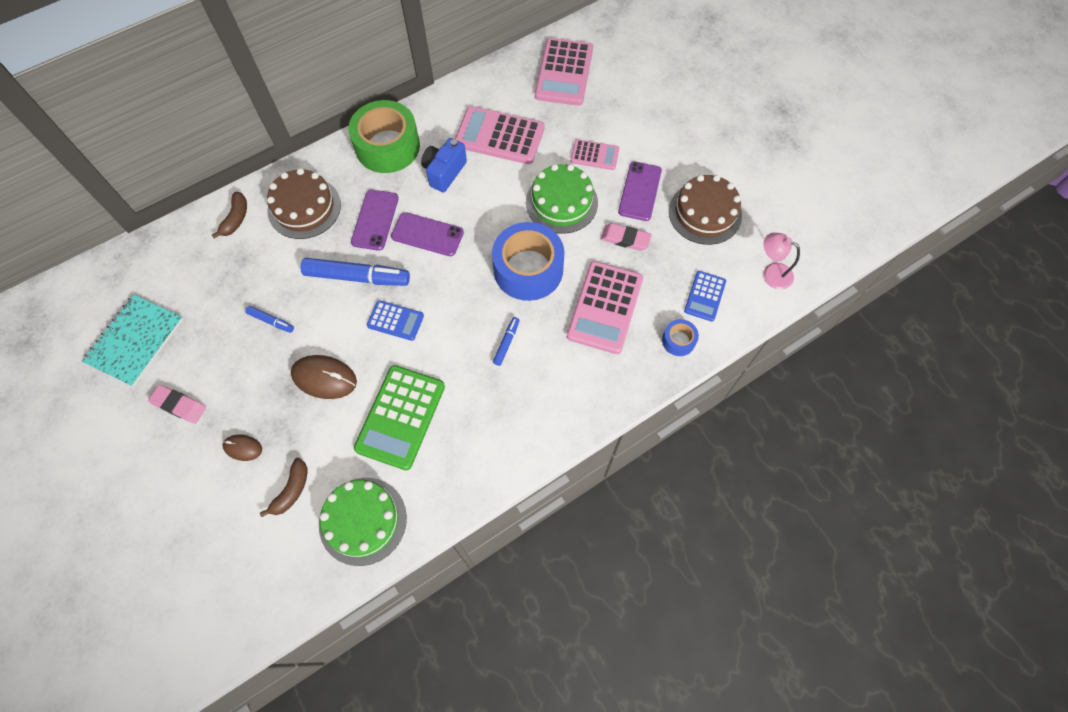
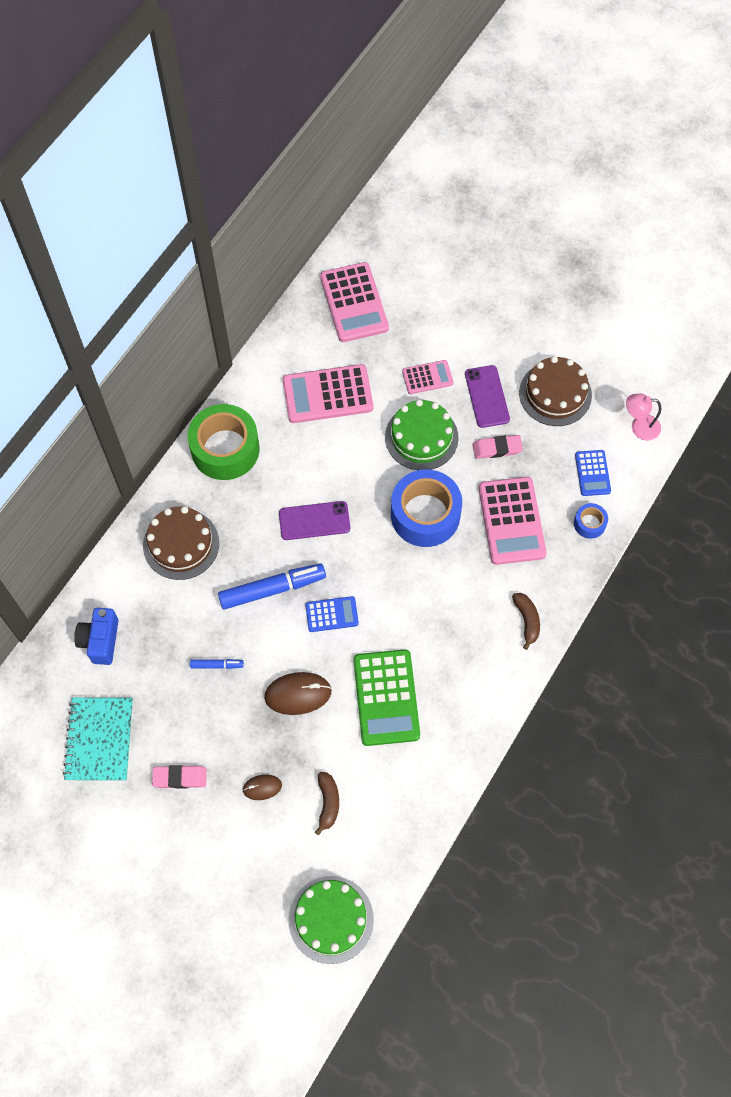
camera: 25 degrees left, 0 degrees up
brown banana [212,192,247,239] -> brown banana moved to [512,593,540,650]
green cake [319,478,407,566] -> green cake moved to [289,876,374,964]
purple phone [351,190,399,251] -> none
blue camera [421,138,467,192] -> blue camera moved to [74,608,118,665]
blue marker [493,317,520,366] -> none

